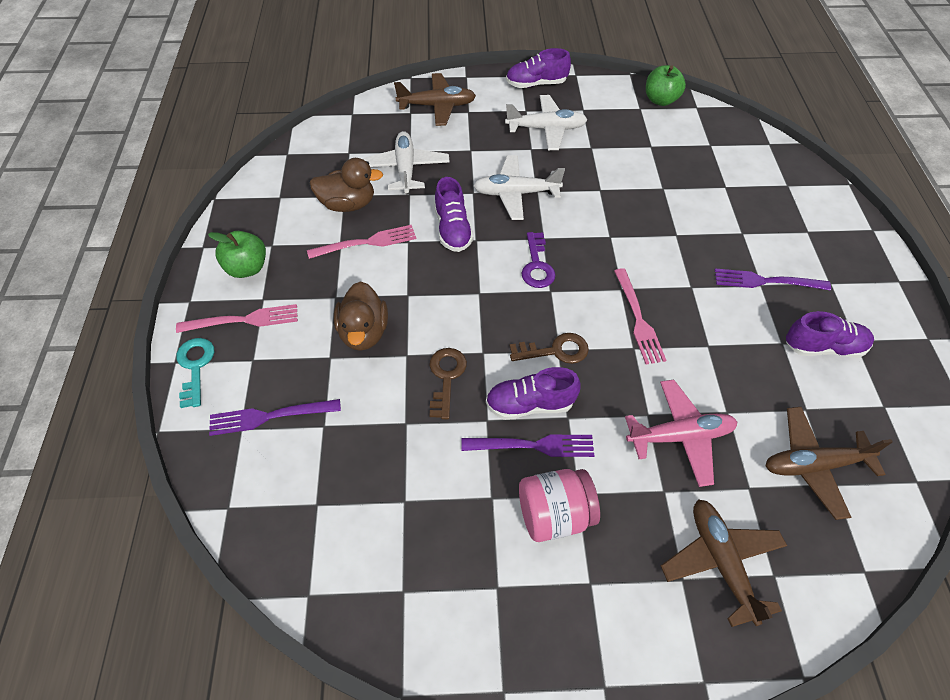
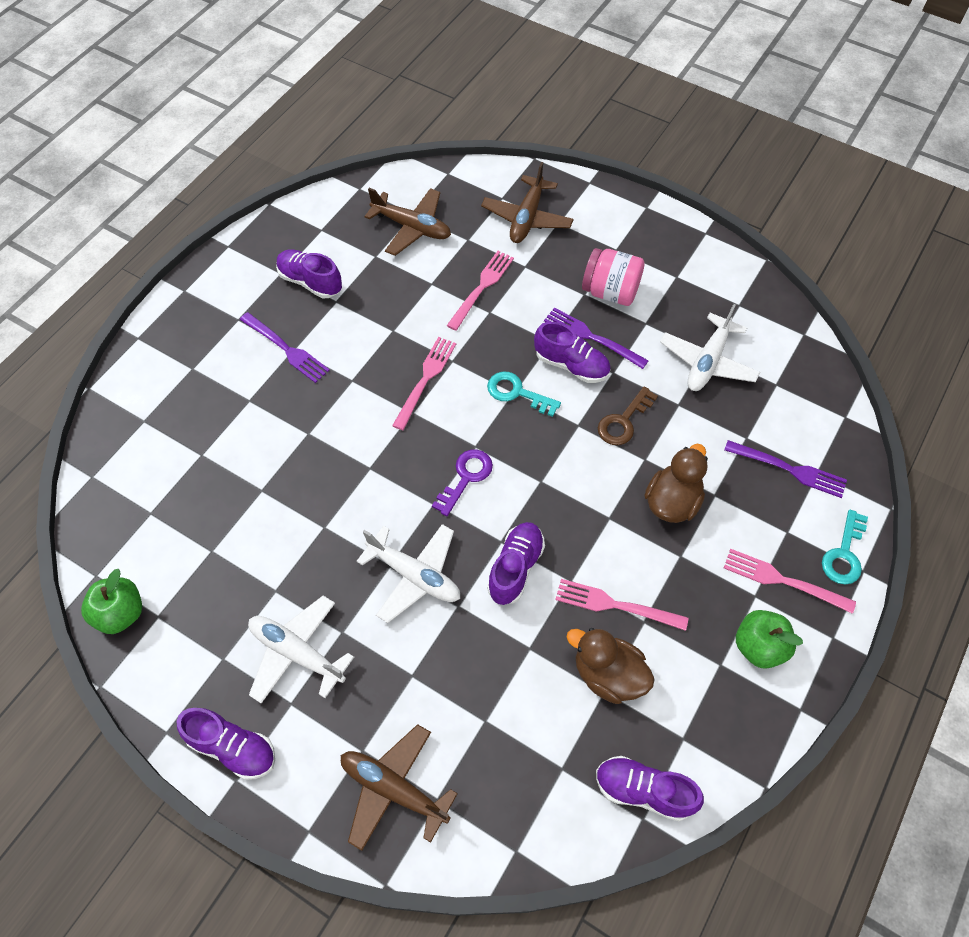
camera: 145 degrees left, 5 degrees up
white plane [362,131,450,194] -> white plane moved to [660,304,760,391]
brown key [510,333,589,364] -> turquoise key [487,372,561,417]
pink plane [625,380,738,487] -> pink fork [447,251,514,331]
none -> purple shoe [596,756,704,821]

